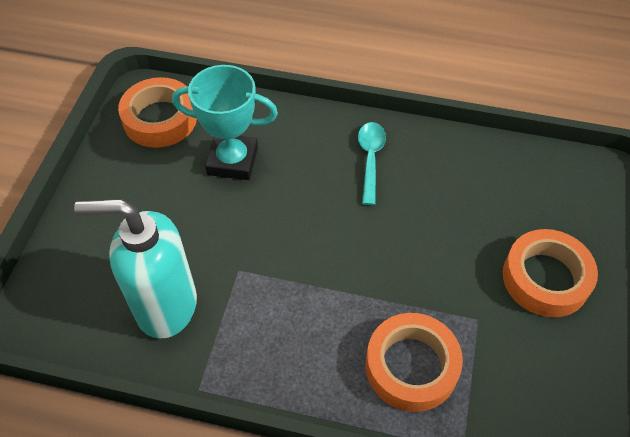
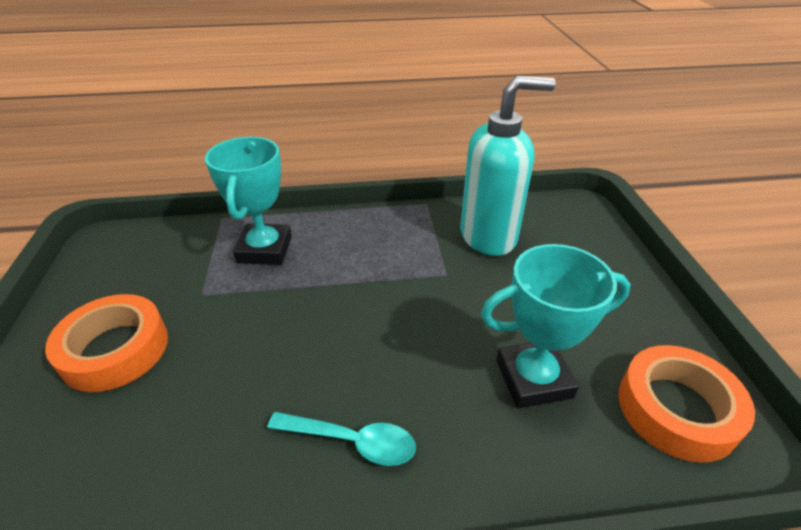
camera: 160 degrees right, 15 degrees down
turquoise spoon [358,122,386,205] -> turquoise spoon turned 60 degrees counterclockwise [267,412,416,466]
orange tape [366,313,463,412] -> turquoise trophy [205,137,292,265]

